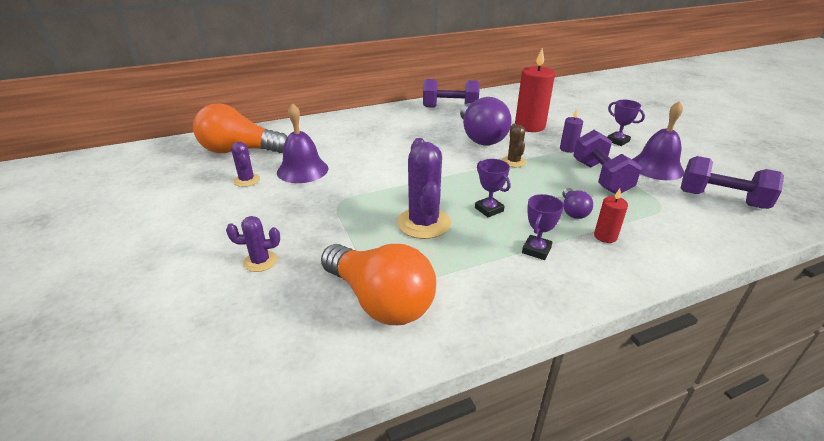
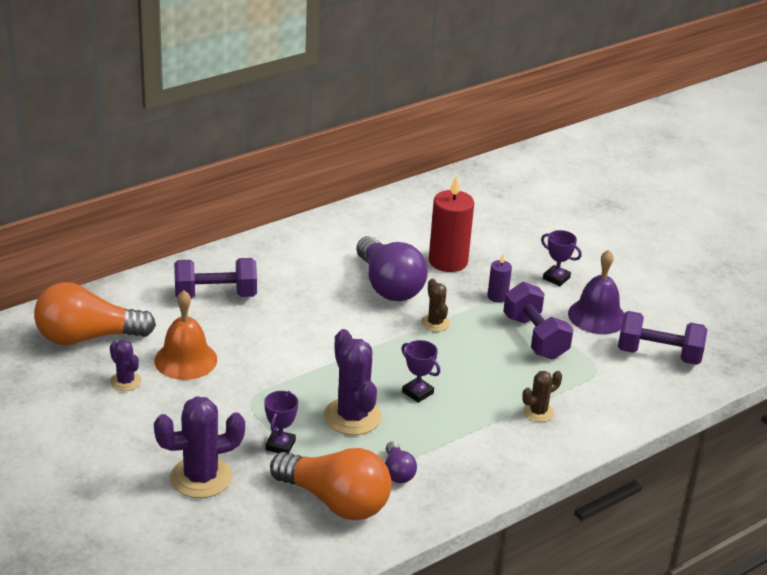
camera: 15 degrees left, 0 degrees up
purple cactus [226,216,280,272] -> purple cactus [154,396,245,498], size x1.83
purple bell [277,103,328,183] -> orange bell [154,290,217,380]
purple dumbbell [423,79,480,108] -> purple dumbbell moved to [174,258,257,299]
purple trophy [522,194,564,260] -> purple trophy moved to [264,391,298,454]
purple light bulb [562,188,593,219] -> purple light bulb moved to [385,441,417,483]
red candle [594,189,628,243] -> brown cactus [522,371,562,422]

